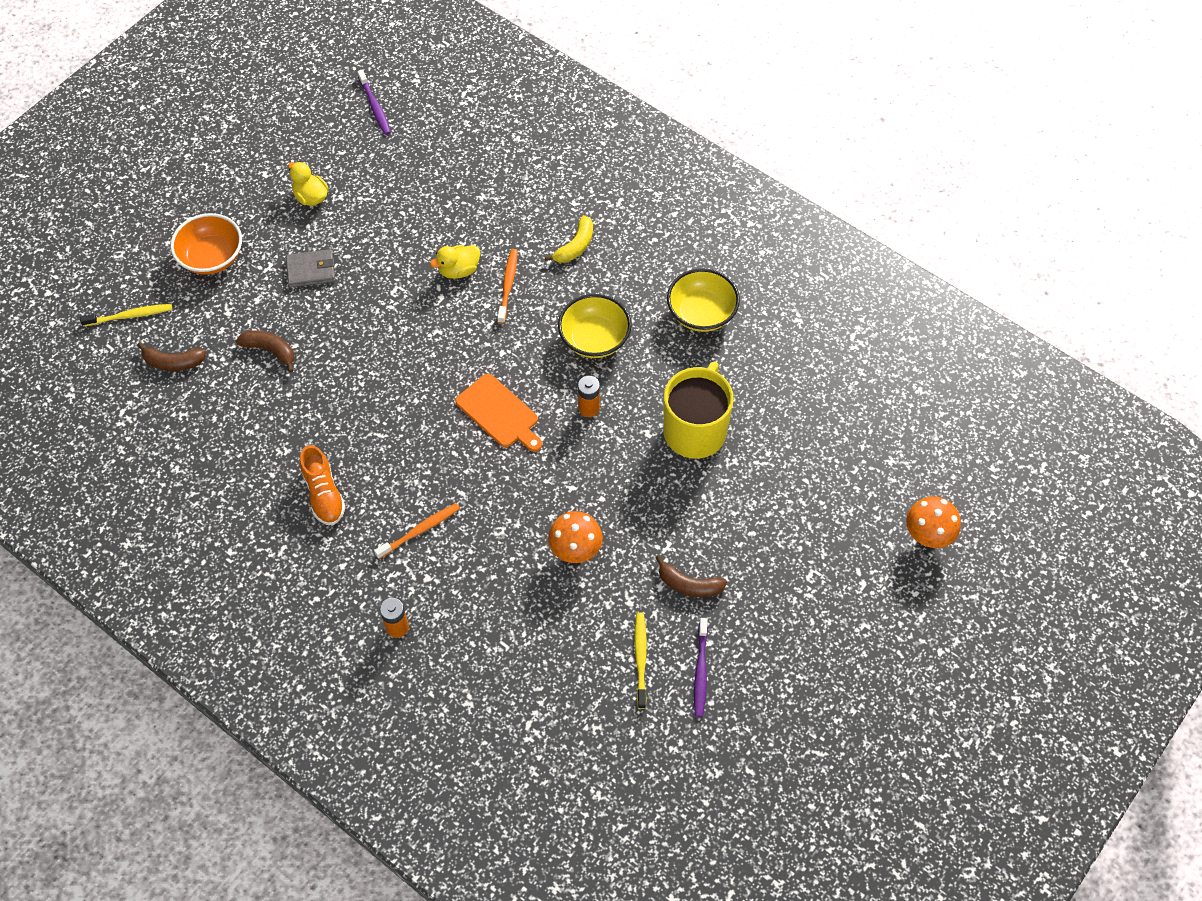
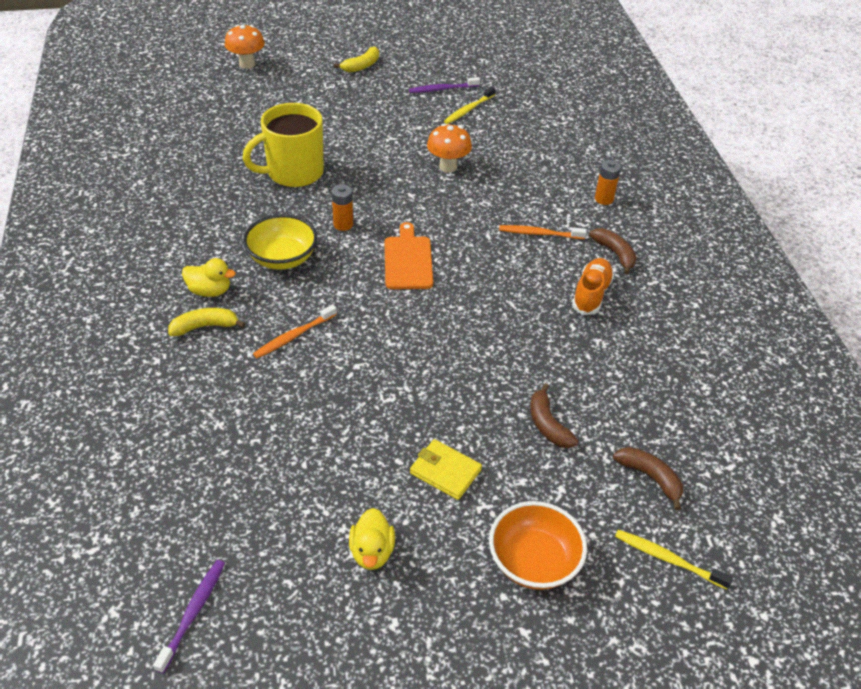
camera: 140 degrees left, 15 degrees down
grey wallet [286,249,335,288] -> yellow wallet [410,439,482,500]
yellow duck [430,245,480,279] -> yellow duck moved to [182,258,236,297]
brown banana [656,555,727,597] -> brown banana moved to [589,228,637,275]
yellow bowl [667,268,740,332] -> none
purple toothbrush [694,618,708,717] -> purple toothbrush turned 150 degrees counterclockwise [409,77,480,93]
none -> yellow banana [334,46,379,73]

